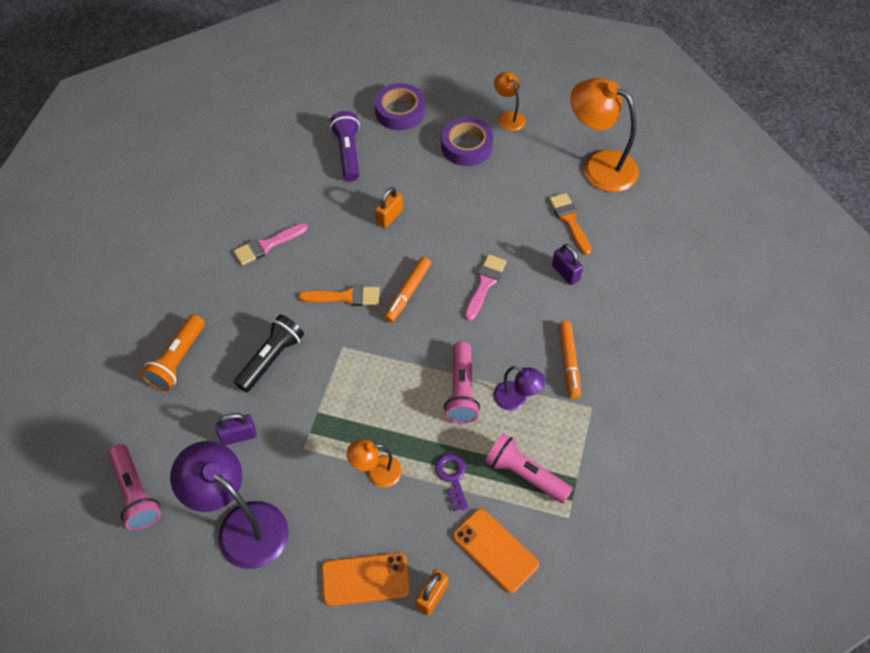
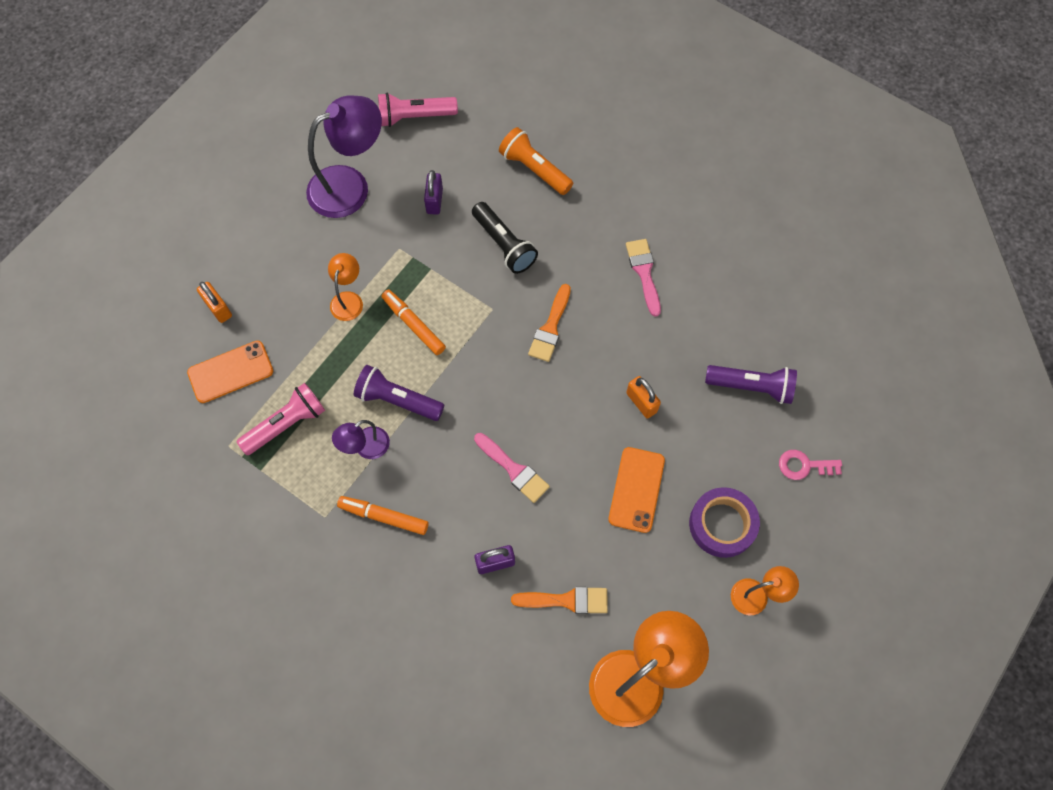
camera: 110 degrees right, 10 degrees up
orange phone [322,553,410,606] -> orange phone moved to [608,447,665,533]
purple tape [374,83,425,130] -> pink key [779,450,842,480]
orange marker [384,257,431,323] -> orange marker moved to [381,290,446,355]
purple key [435,453,468,511] -> none
pink flashlight [444,341,480,424] -> purple flashlight [354,365,444,421]

